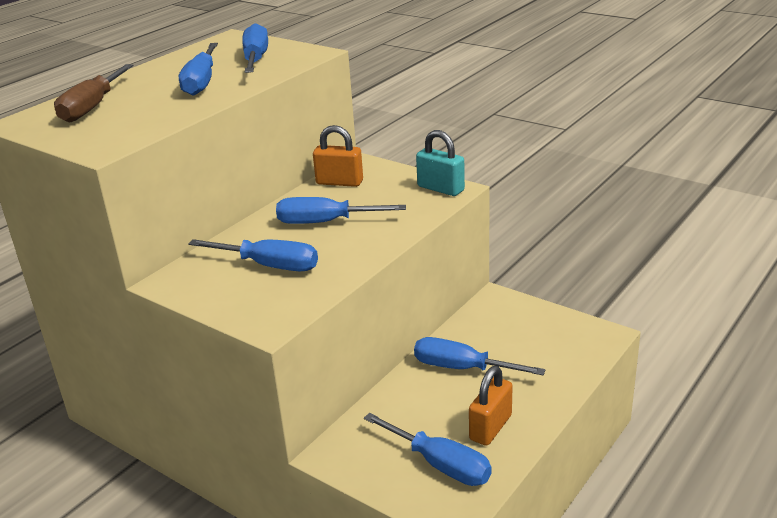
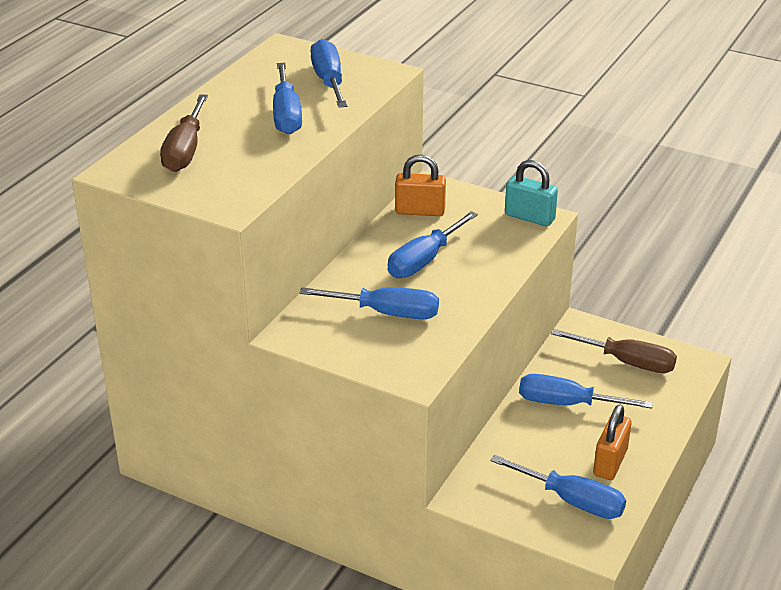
camera: 10 degrees left, 5 degrees up
blue screwdriver [276,197,406,224] -> blue screwdriver turned 45 degrees counterclockwise [387,211,478,278]
none -> brown screwdriver [551,329,677,373]

